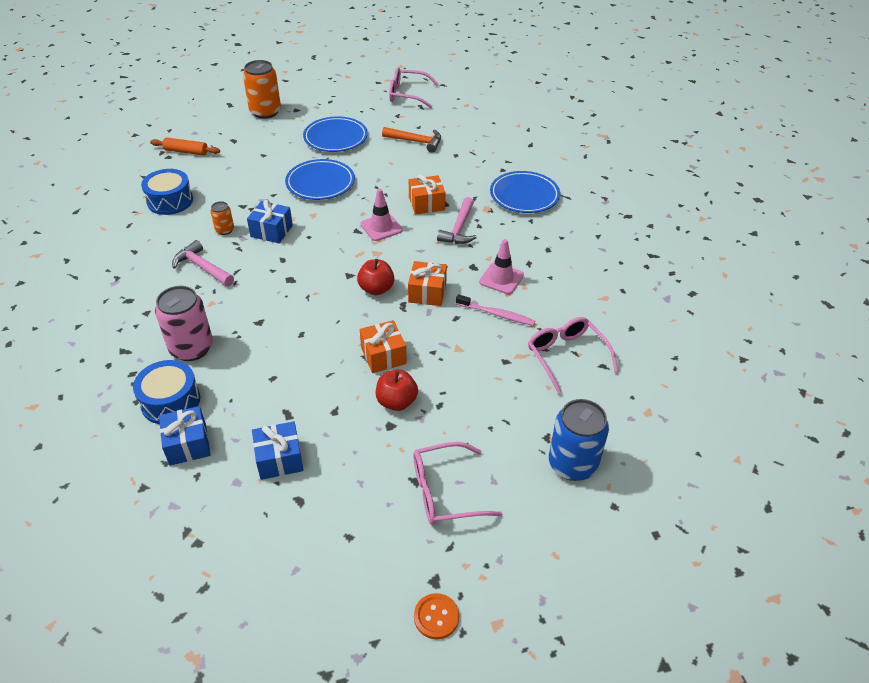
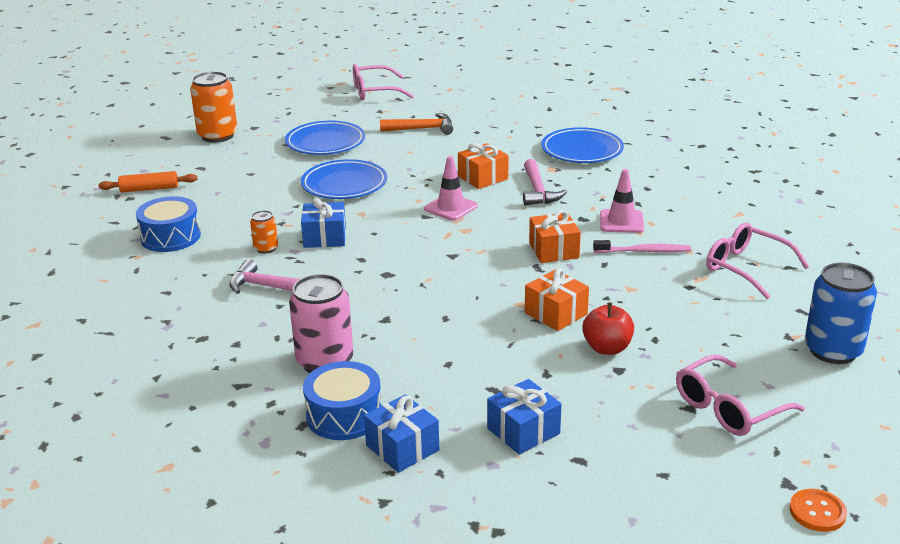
camera: 20 degrees left, 15 degrees down
red apple [357,259,394,295] -> none

